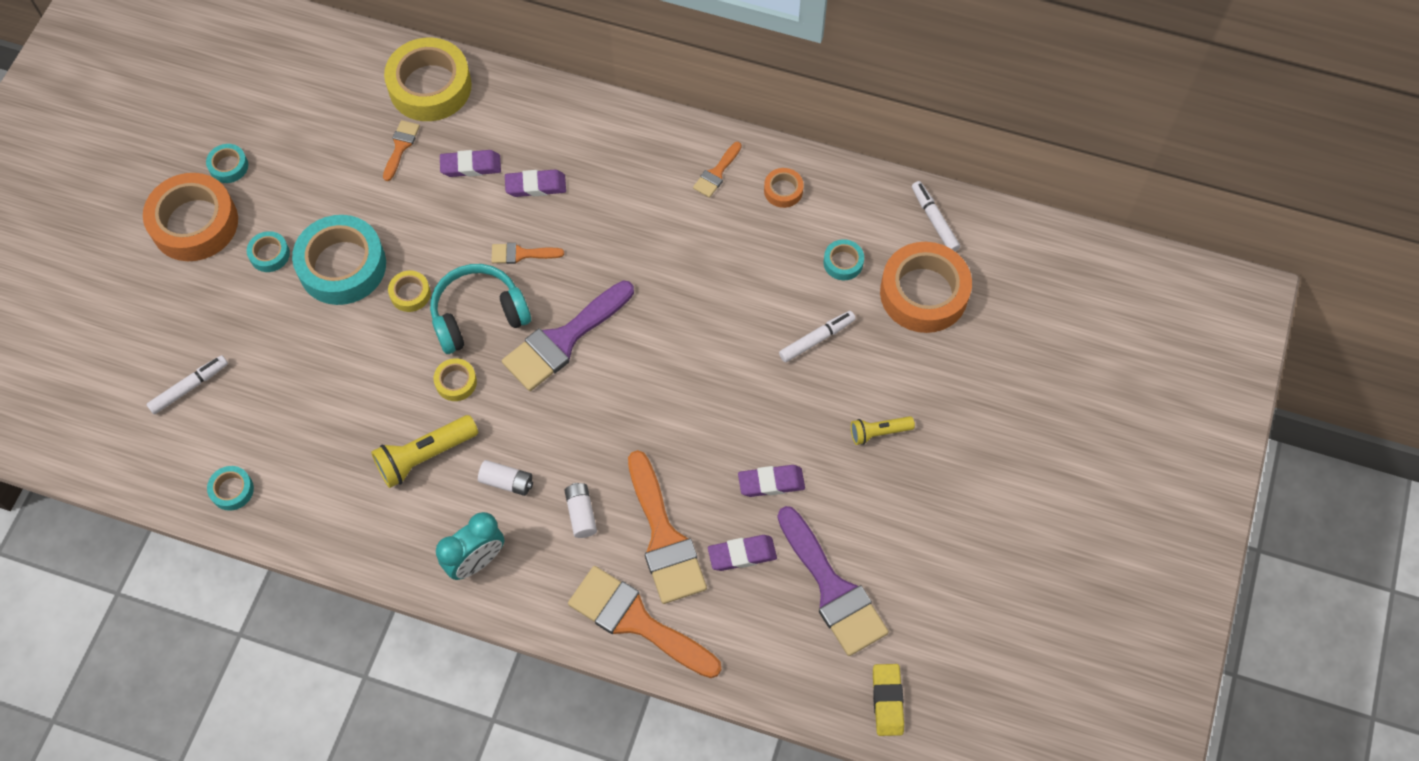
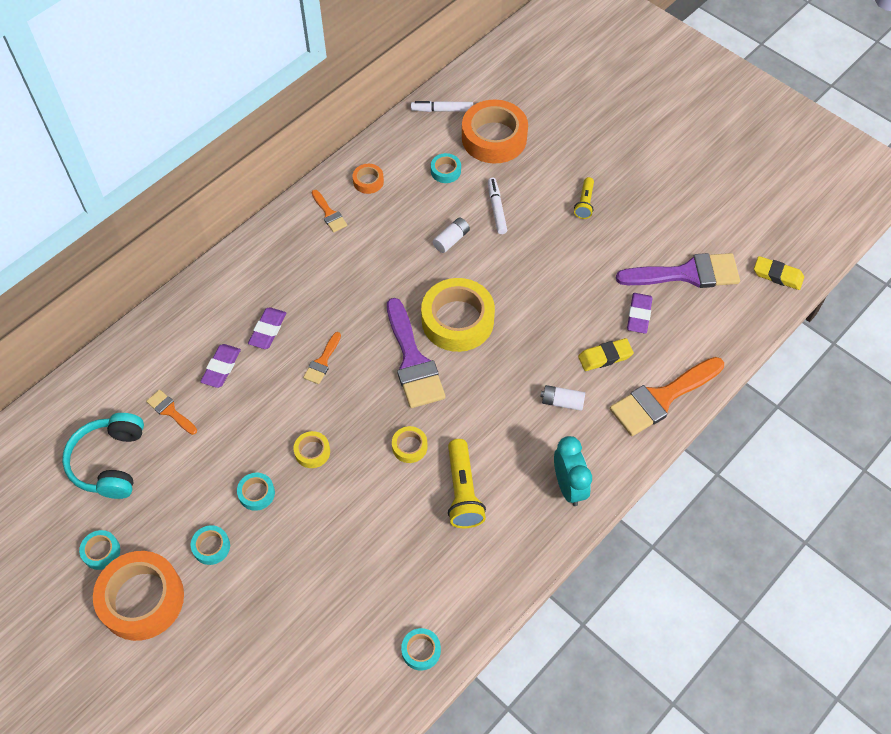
camera: 65 degrees left, 5 degrees down
white marker [146,355,228,414] -> none
turquoise tape [292,215,386,305] -> turquoise tape [237,473,275,511], size x0.46
yellow tape [384,38,472,121] -> yellow tape moved to [421,278,495,352]
turquoise headphones [430,264,531,354] -> turquoise headphones moved to [62,413,144,499]
white battery [478,460,533,496] -> white battery moved to [433,218,470,253]
orange brush [628,450,707,604] -> yellow eraser [578,338,634,371]
purple eraser [738,465,805,497] -> none

